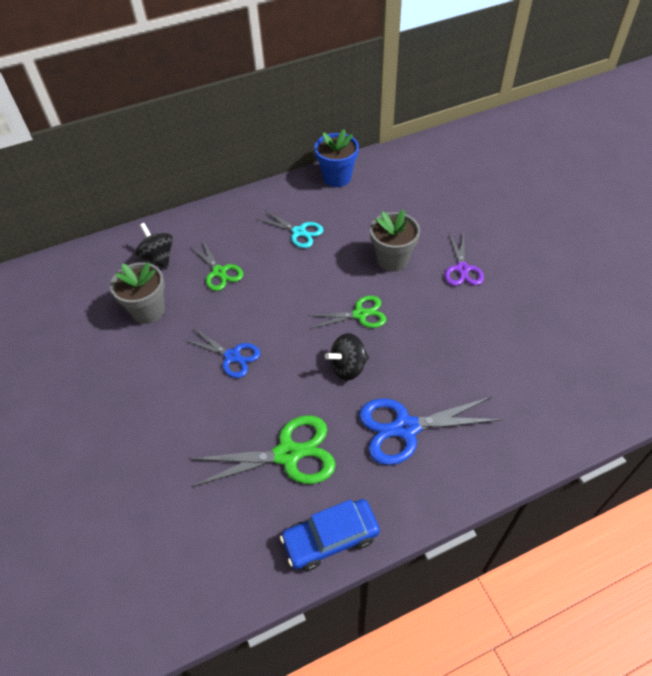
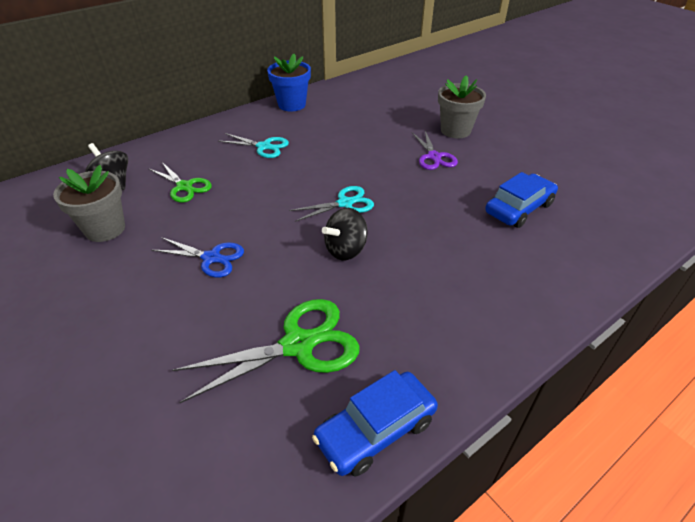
camera: 15 degrees left, 10 degrees down
green scissors [307,296,386,329] -> turquoise scissors [289,186,374,222]
blue scissors [359,397,503,465] -> none
grey flower pot [370,209,420,271] -> grey flower pot moved to [438,75,486,138]
none -> blue car [485,172,558,228]

